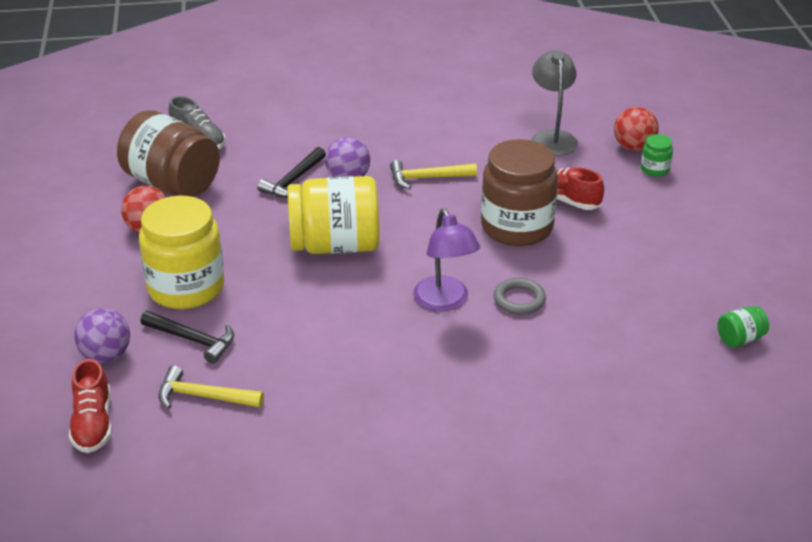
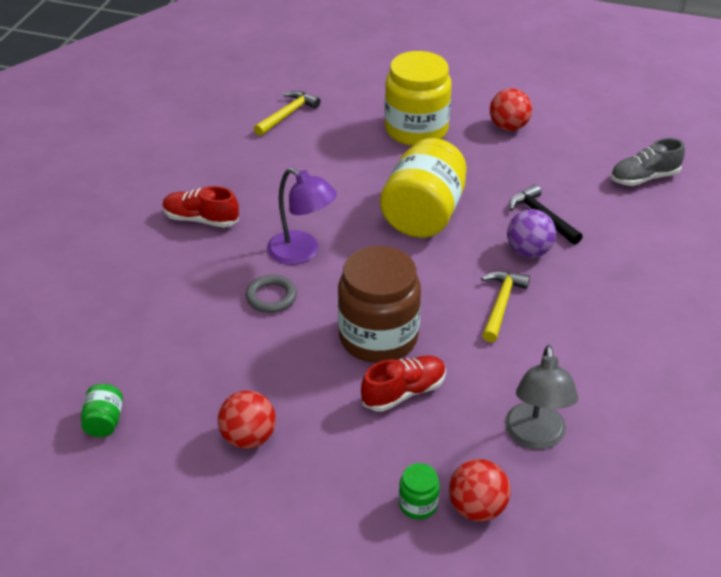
camera: 115 degrees right, 5 degrees up
red shoe [69,359,112,453] -> red shoe moved to [162,186,239,228]
purple ball [74,308,130,363] -> none
brown jar [117,110,220,197] -> none
black hammer [140,311,234,364] -> none
purple lamp [413,208,480,311] -> purple lamp turned 150 degrees counterclockwise [267,168,337,265]
grey lamp [531,50,578,156] -> grey lamp turned 75 degrees clockwise [505,345,578,450]
none -> red ball [218,391,276,449]

